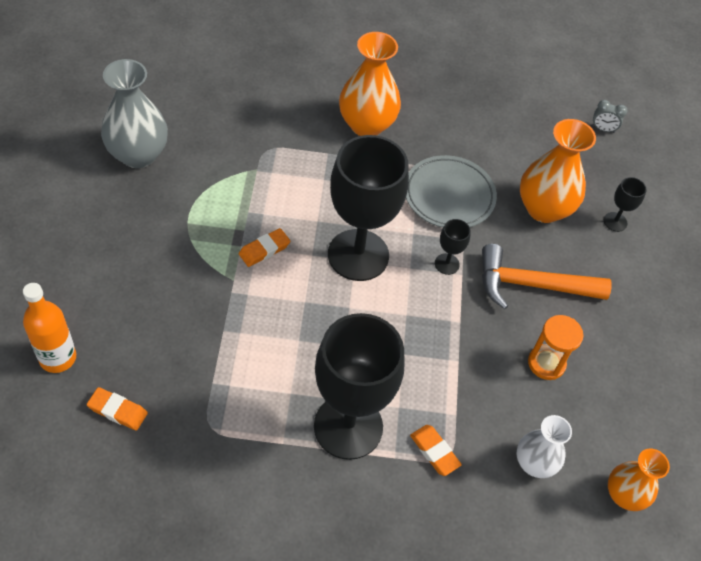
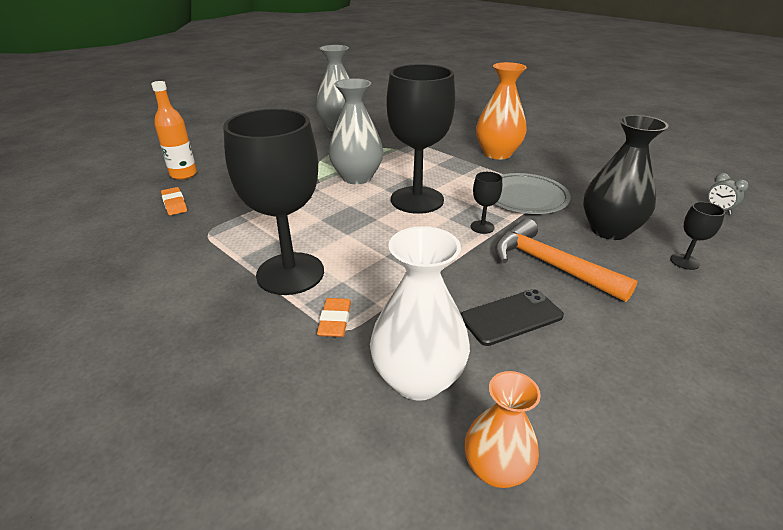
camera: 45 degrees right, 20 degrees down
orange eraser [239,228,290,267] -> grey vase [329,78,383,184]
white vase [517,415,572,478] -> white vase [370,226,470,401], size x1.60
orange vase [520,119,596,223] -> black vase [583,115,669,240]
orange hourglass [528,315,583,380] -> black phone [461,289,564,346]

